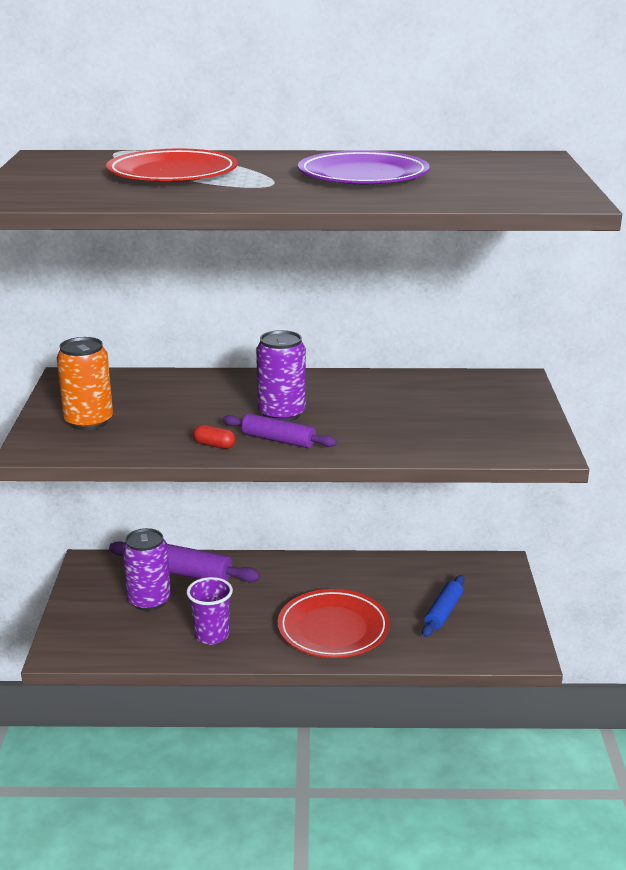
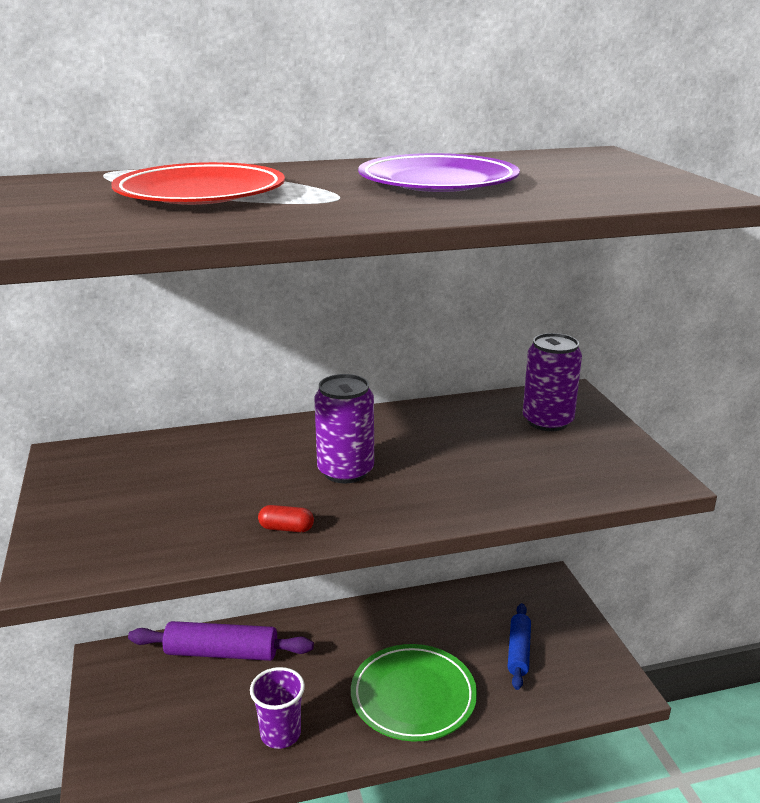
camera: 15 degrees left, 0 degrees up
orange can [57,337,113,430] -> none
purple can [123,528,171,611] -> purple can moved to [523,333,582,431]
purple rolling pin [222,414,337,448] -> none
red plate [277,589,390,658] -> green plate [351,644,477,741]

